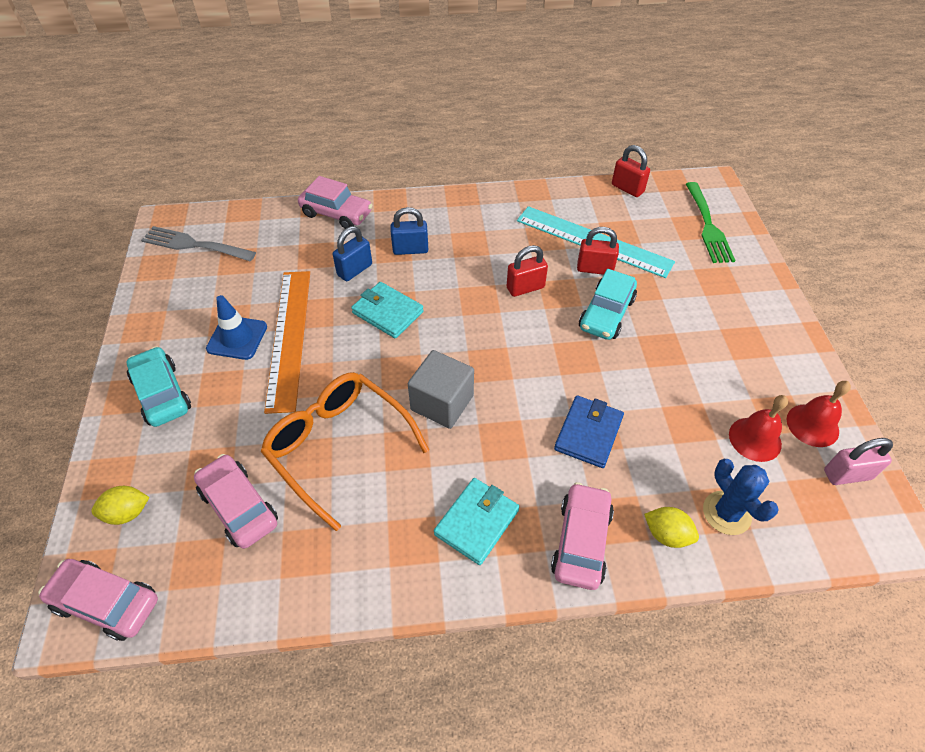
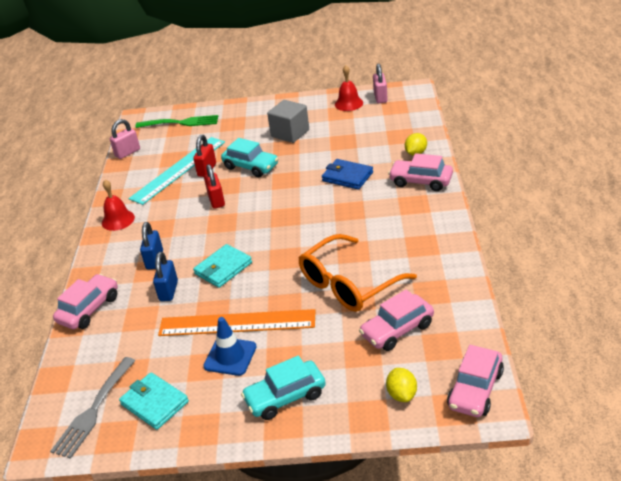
camera: 80 degrees left, 15 degrees down
blue padlock [333,226,372,281] -> blue padlock turned 45 degrees clockwise [153,252,178,301]
grey cube [408,350,474,429] -> grey cube moved to [267,100,309,143]
turquoise wallet [434,478,519,565] -> turquoise wallet moved to [119,372,189,430]
red padlock [612,145,650,197] -> pink padlock [110,119,140,159]
blue cactus [703,459,779,535] -> none
red bell [729,395,788,462] -> red bell moved to [102,180,135,231]

